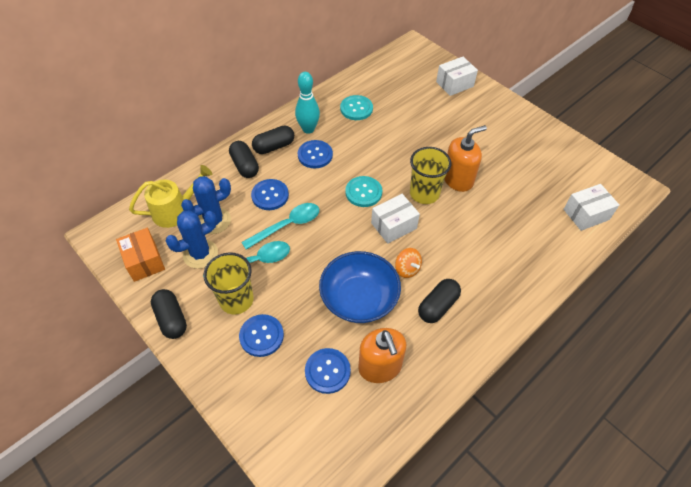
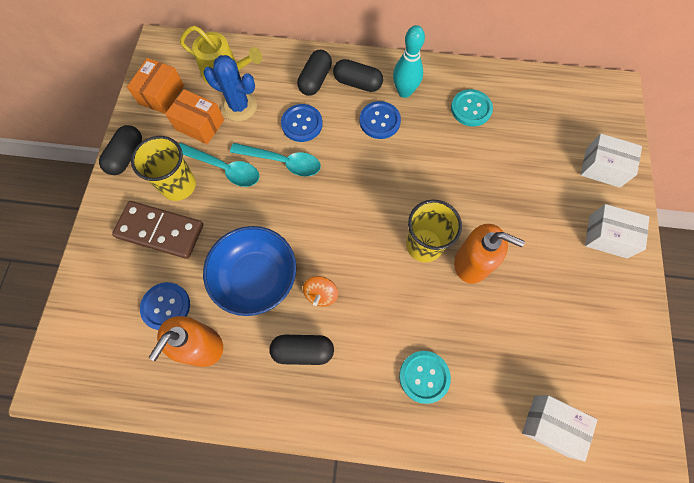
camera: 50 degrees right, 15 degrees up
blue cactus [166,210,218,269] -> orange box [165,89,224,144]
blue button [239,314,284,357] -> brown domino [112,201,203,259]
turquoise button [345,176,382,207] -> turquoise button moved to [399,351,451,404]
white box [371,194,420,244] -> white box moved to [585,204,649,258]

